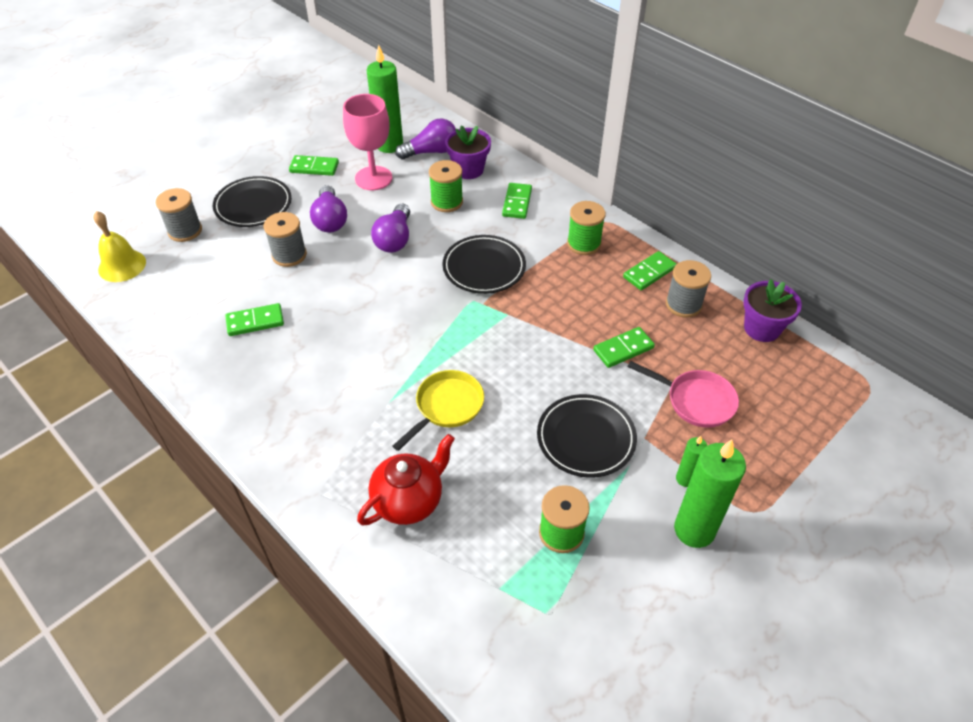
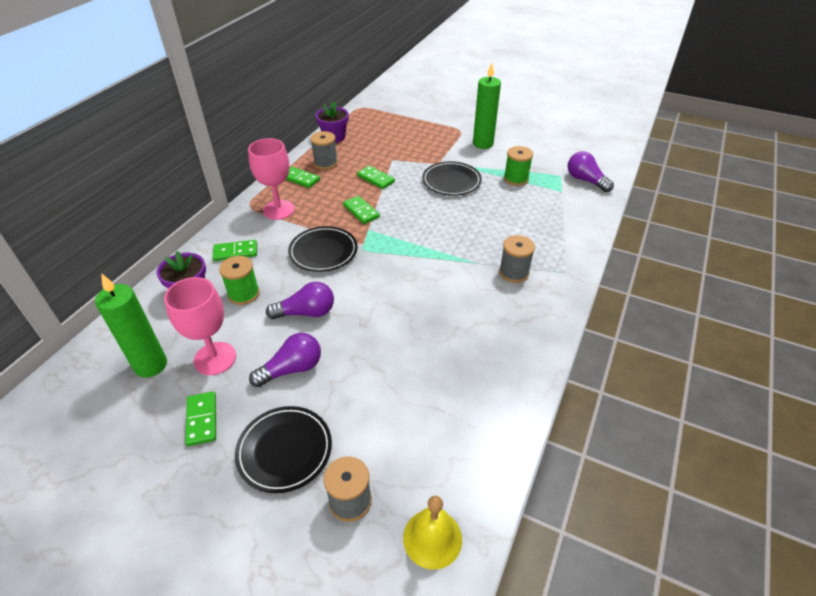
camera: 110 degrees left, 5 degrees down
green domino [225,303,284,336] -> green domino moved to [343,196,380,224]
grey spool [264,212,307,267] -> grey spool moved to [499,235,535,283]
red teapot [357,434,455,525] -> none
yellow pan [392,370,484,451] -> none
purple light bulb [395,119,456,159] -> purple light bulb moved to [568,151,614,192]
green spool [567,201,606,255] -> pink goblet [248,138,295,220]
pink pan [628,361,739,428] -> none
green candle [676,436,707,487] -> none

